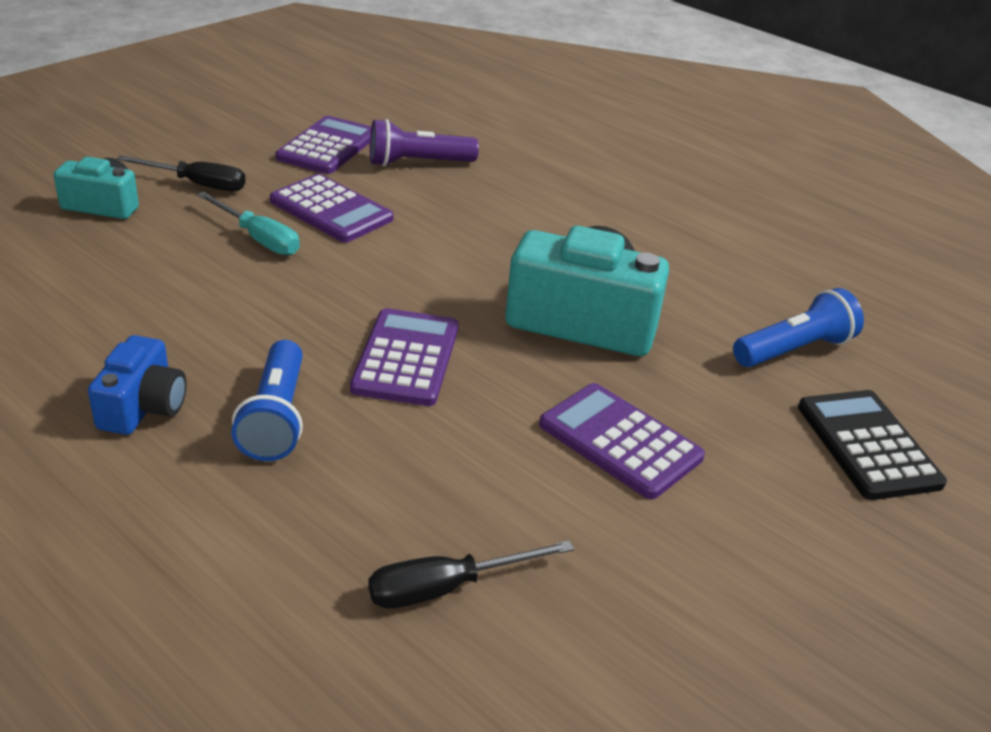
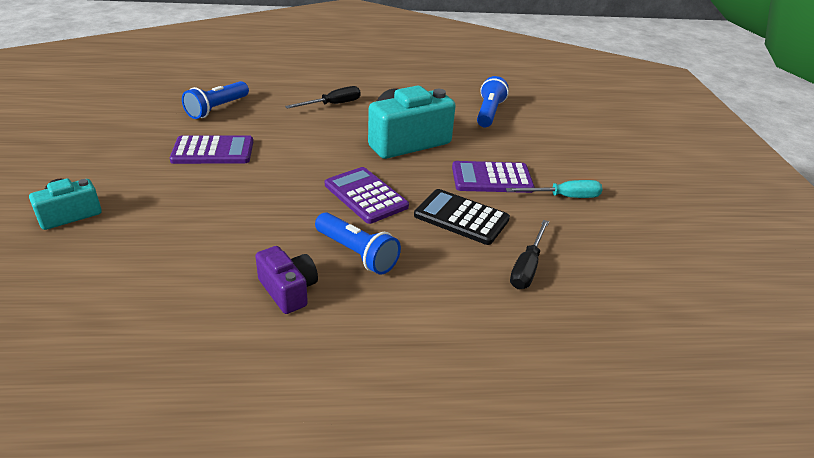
camera: 45 degrees left, 0 degrees up
blue camera [88,335,187,435] -> purple camera [255,246,318,314]
black screwdriver [116,155,246,191] -> black screwdriver moved to [285,86,361,109]
turquoise screwdriver [197,192,300,255] -> turquoise screwdriver moved to [506,180,603,198]
purple calculator [275,116,371,174] -> none
purple flashlight [370,119,479,167] -> blue flashlight [182,81,249,119]
black calculator [798,390,947,500] -> black calculator moved to [414,189,510,245]

